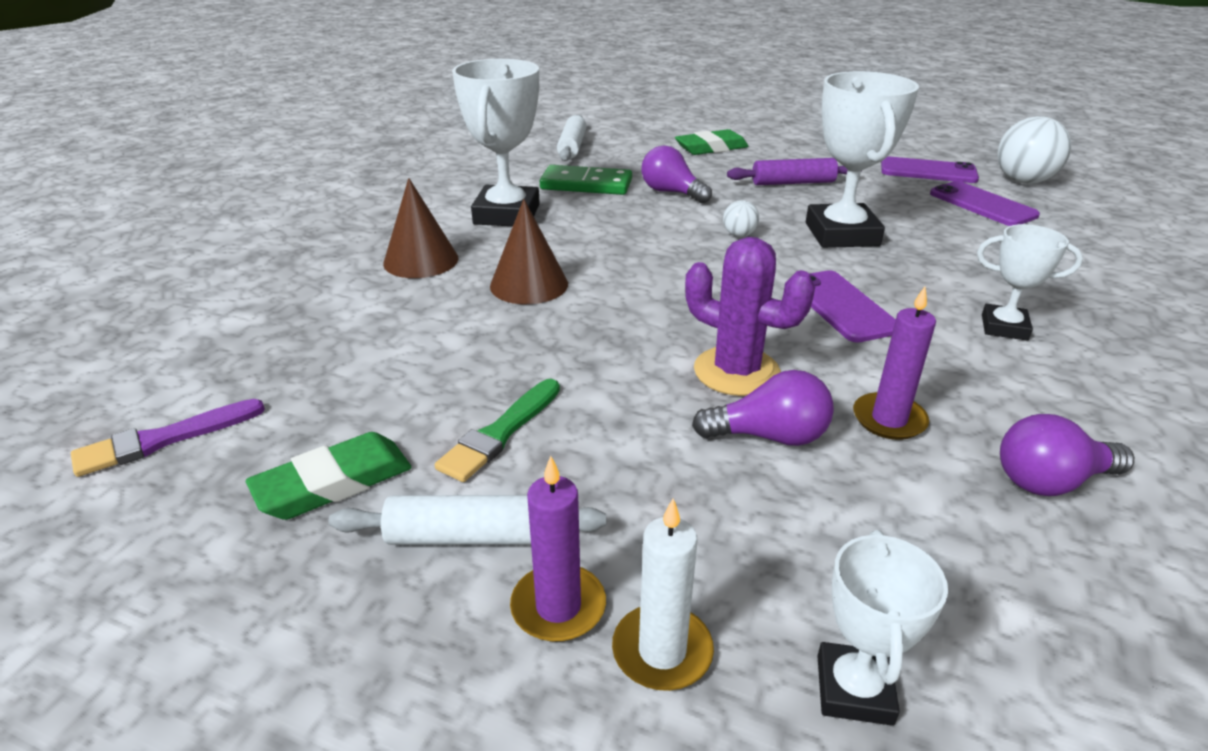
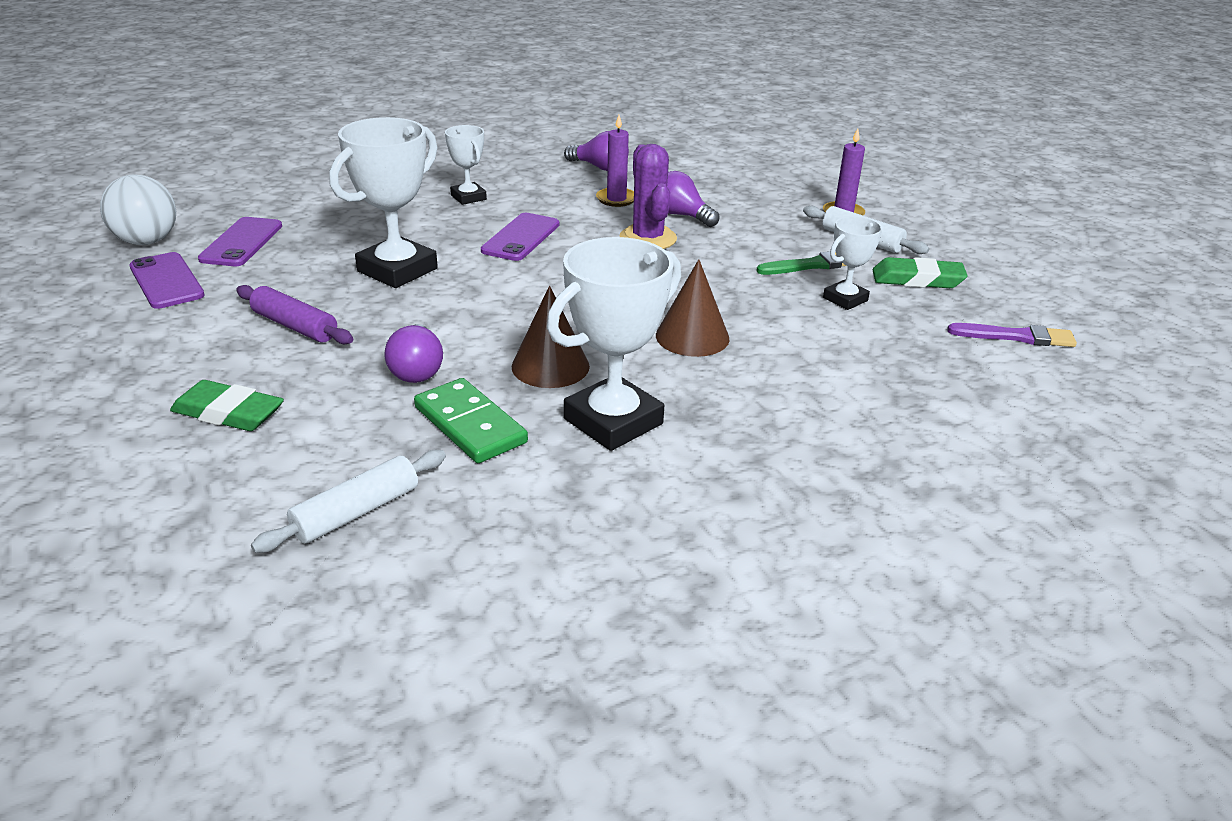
camera: 140 degrees left, 0 degrees up
brown cone [383,178,459,278] -> brown cone moved to [512,286,590,388]
white candle [612,498,714,691] -> none
white ball [723,200,759,237] -> none
white trophy [817,530,948,726] -> white trophy moved to [823,216,882,310]

